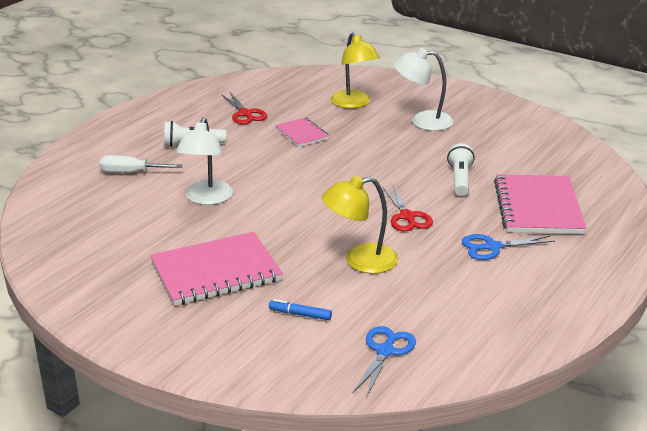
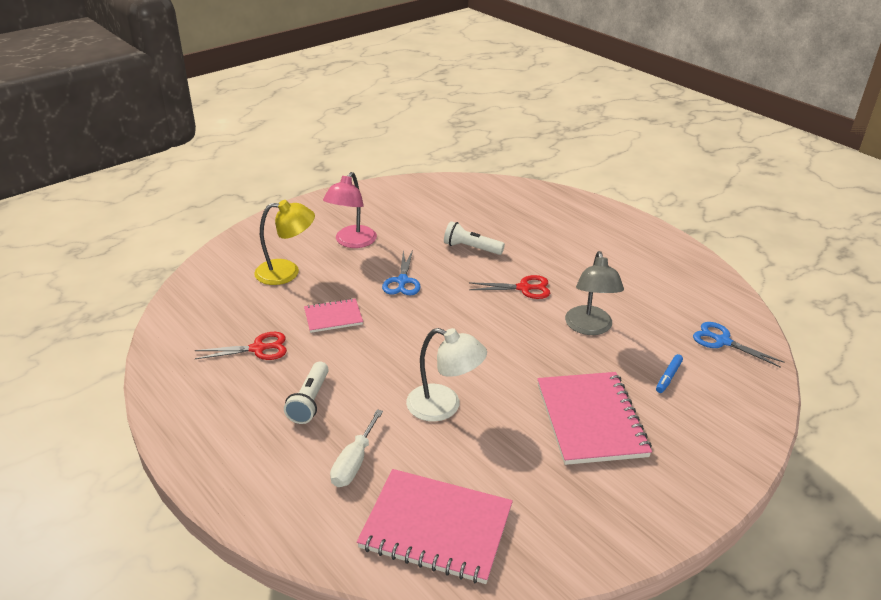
camera: 75 degrees left, 5 degrees up
yellow lamp [322,175,398,274] -> grey lamp [565,251,624,335]
white lamp [394,48,454,131] -> pink lamp [323,172,377,248]
blue scissors [462,234,555,260] -> blue scissors moved to [382,250,421,295]
pink notebook [494,174,586,234] -> pink notebook moved to [357,469,513,584]

